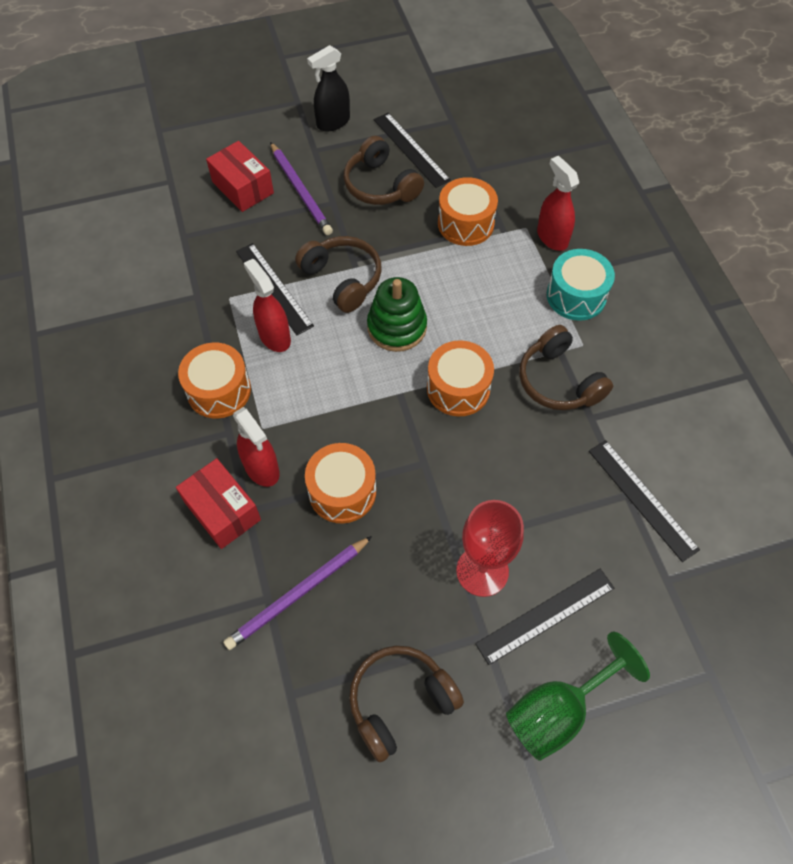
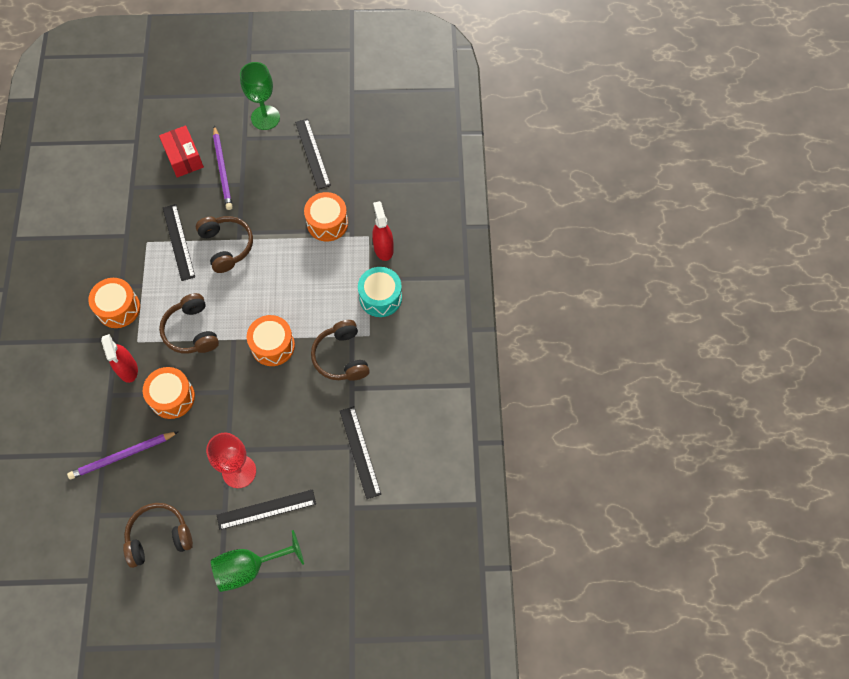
camera: 15 degrees right, 5 degrees up
red box [176,458,261,549] -> none
red spray bottle [244,259,291,352] -> none
black spray bottle [307,45,350,132] -> green goblet [240,62,280,130]
brown headphones [343,136,424,205] -> brown headphones moved to [159,293,219,354]
green stacking toy [367,277,427,352] -> none

